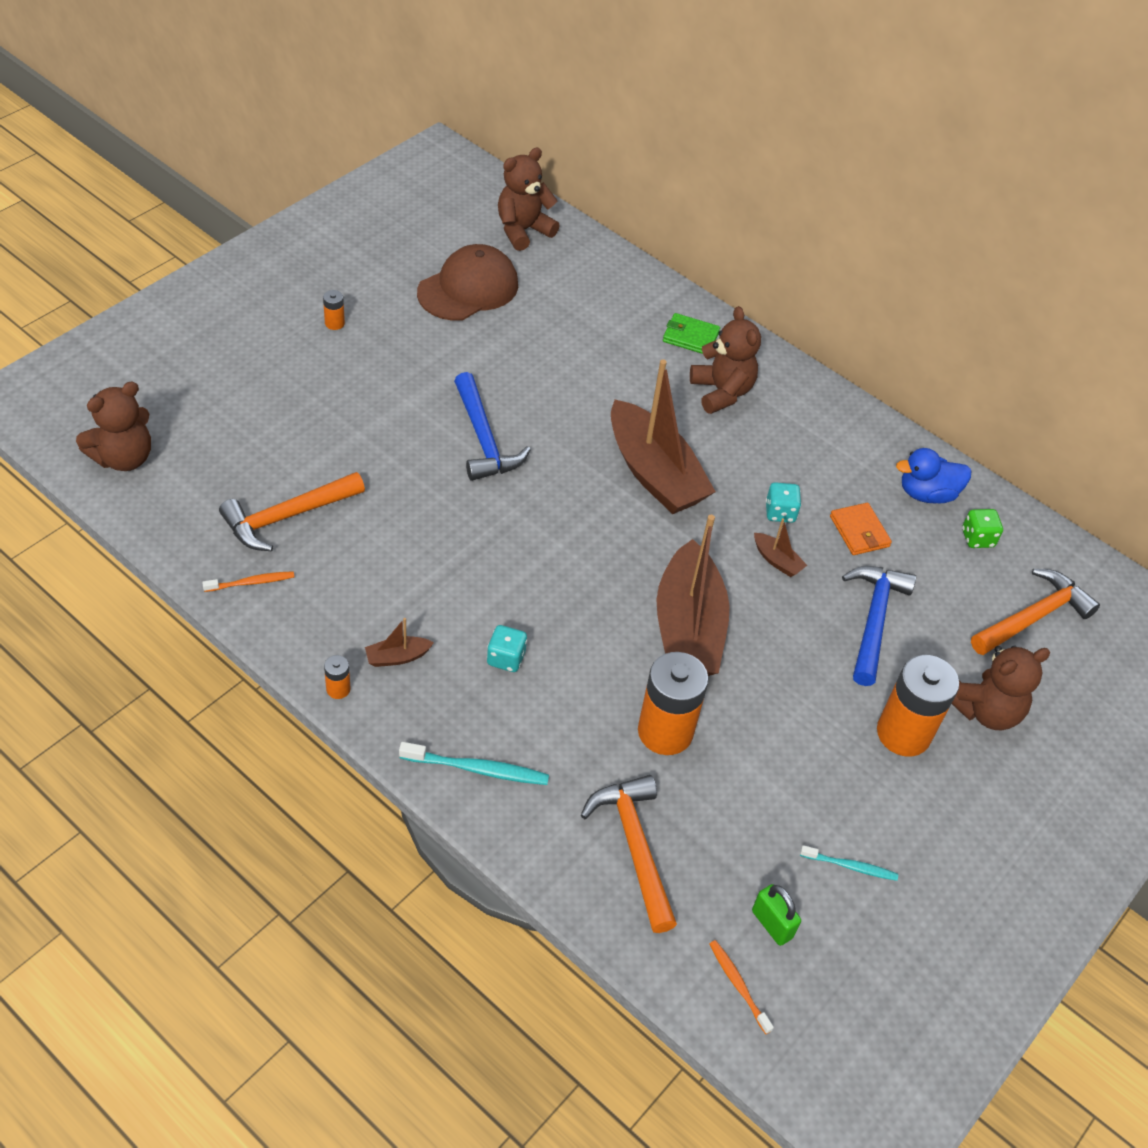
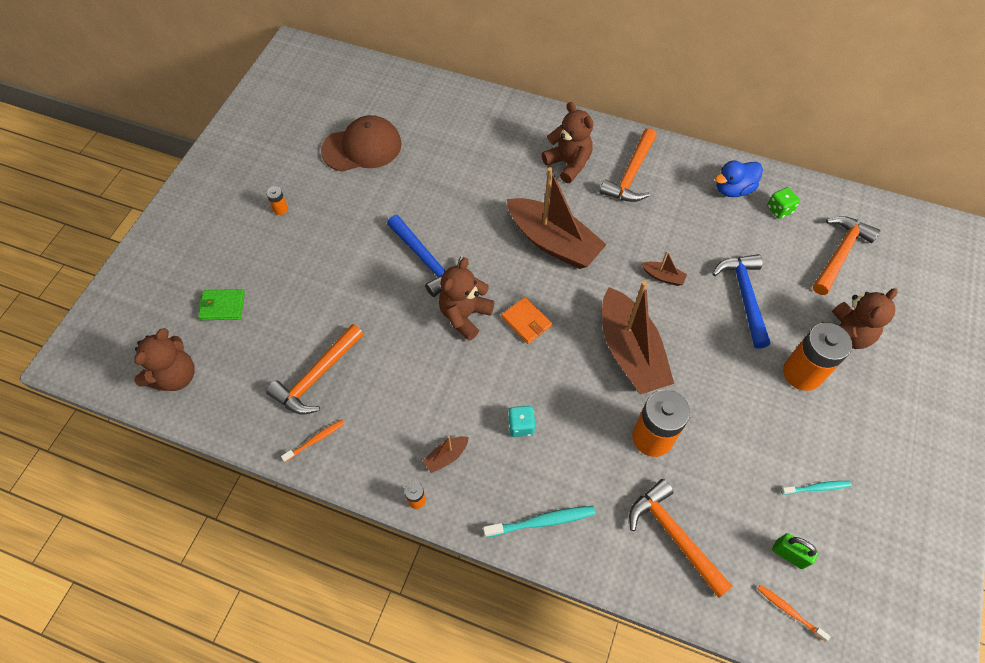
camera: 15 degrees left, 10 degrees up
brown cap [417,244,518,321] -> brown cap turned 45 degrees clockwise [321,115,402,172]
brown teddy bear [498,148,560,251] -> brown teddy bear moved to [439,258,494,341]
green wallet [663,313,720,354] -> green wallet moved to [198,289,245,320]
turquoise dice [766,482,801,523] -> none
orange wallet [830,503,892,555] -> orange wallet moved to [501,297,552,344]
none -> orange hammer [600,128,657,202]

